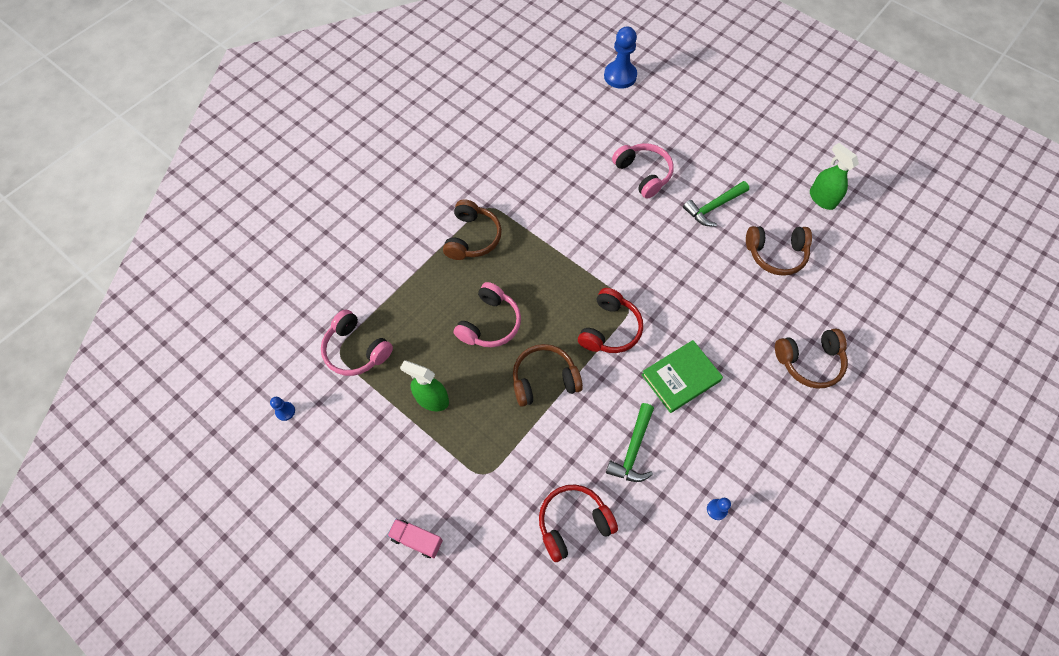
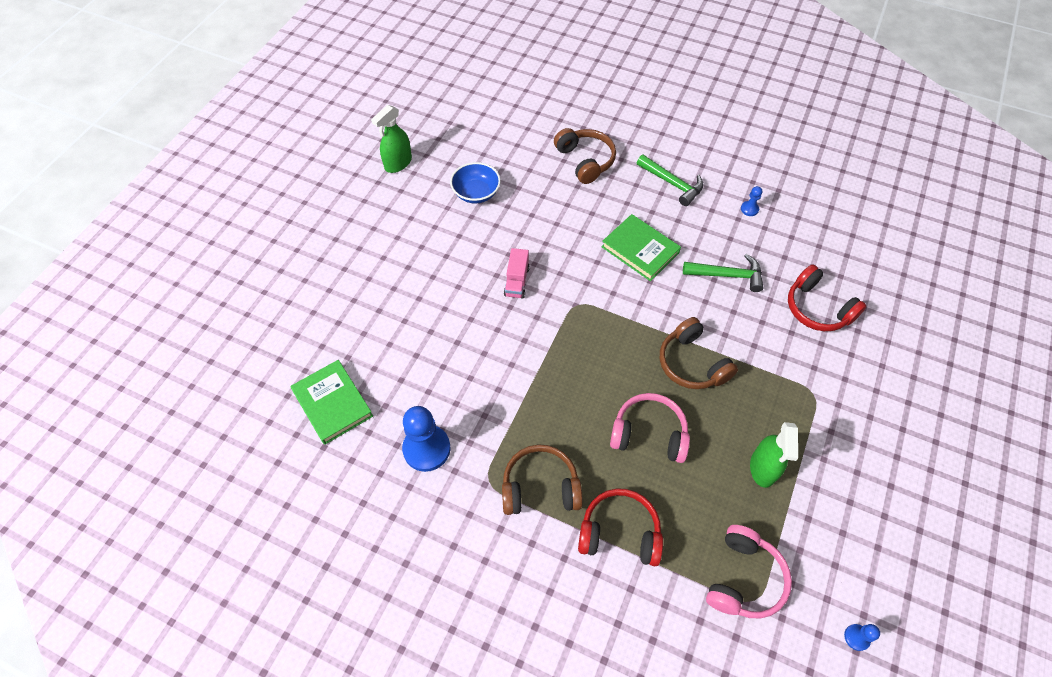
camera: 105 degrees left, 5 degrees down
pink truck [387,518,443,558] -> pink truck moved to [504,248,530,298]
red headphones [578,288,643,353] -> red headphones moved to [578,488,663,566]
blue pawn [604,26,637,89] -> blue pawn moved to [402,406,450,472]
pink headphones [612,143,674,199] -> none
green hammer [683,181,749,227] -> green hammer moved to [637,155,704,206]
brown headphones [746,226,812,276] -> blue bowl [450,162,501,203]
none -> green book [291,360,373,445]

